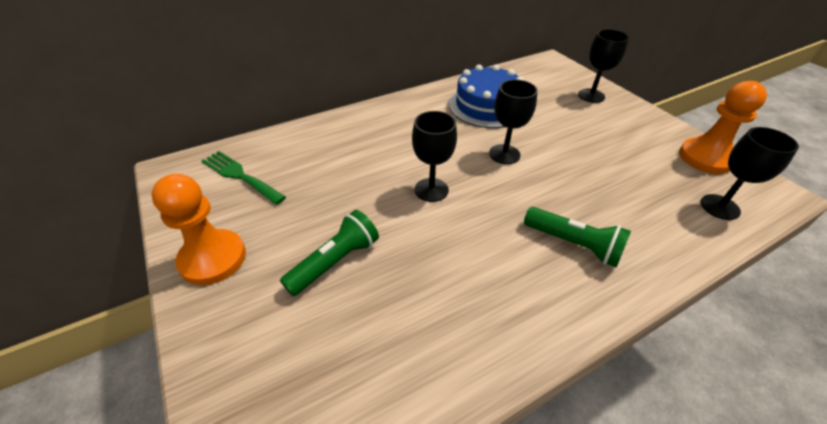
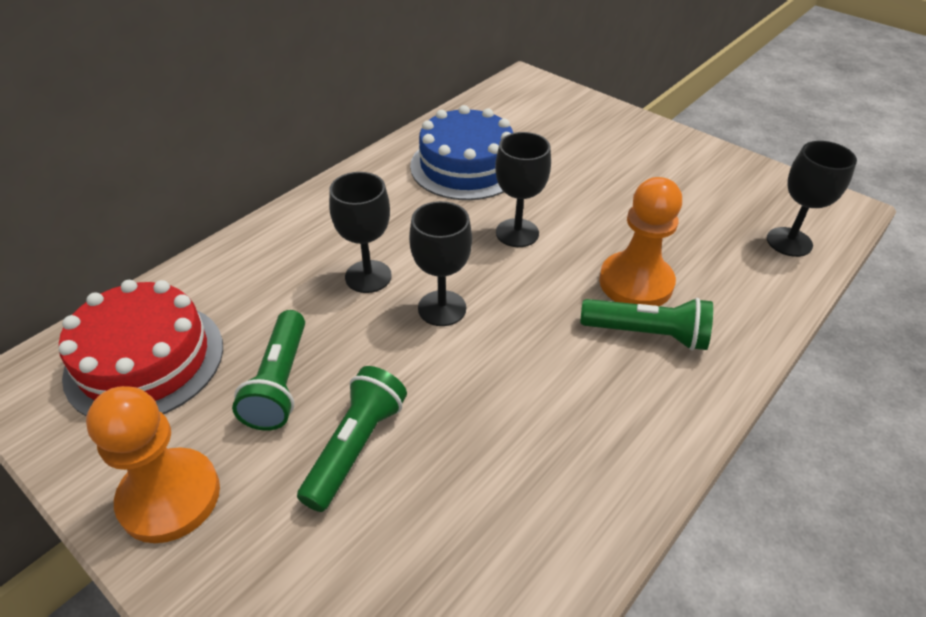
camera: 20 degrees left, 0 degrees up
green fork [201,151,286,205] -> red cake [59,280,223,416]
black goblet [578,29,629,103] -> black goblet moved to [329,172,392,293]
orange pawn [679,81,767,174] -> orange pawn moved to [599,177,682,306]
none -> green flashlight [232,310,305,431]

